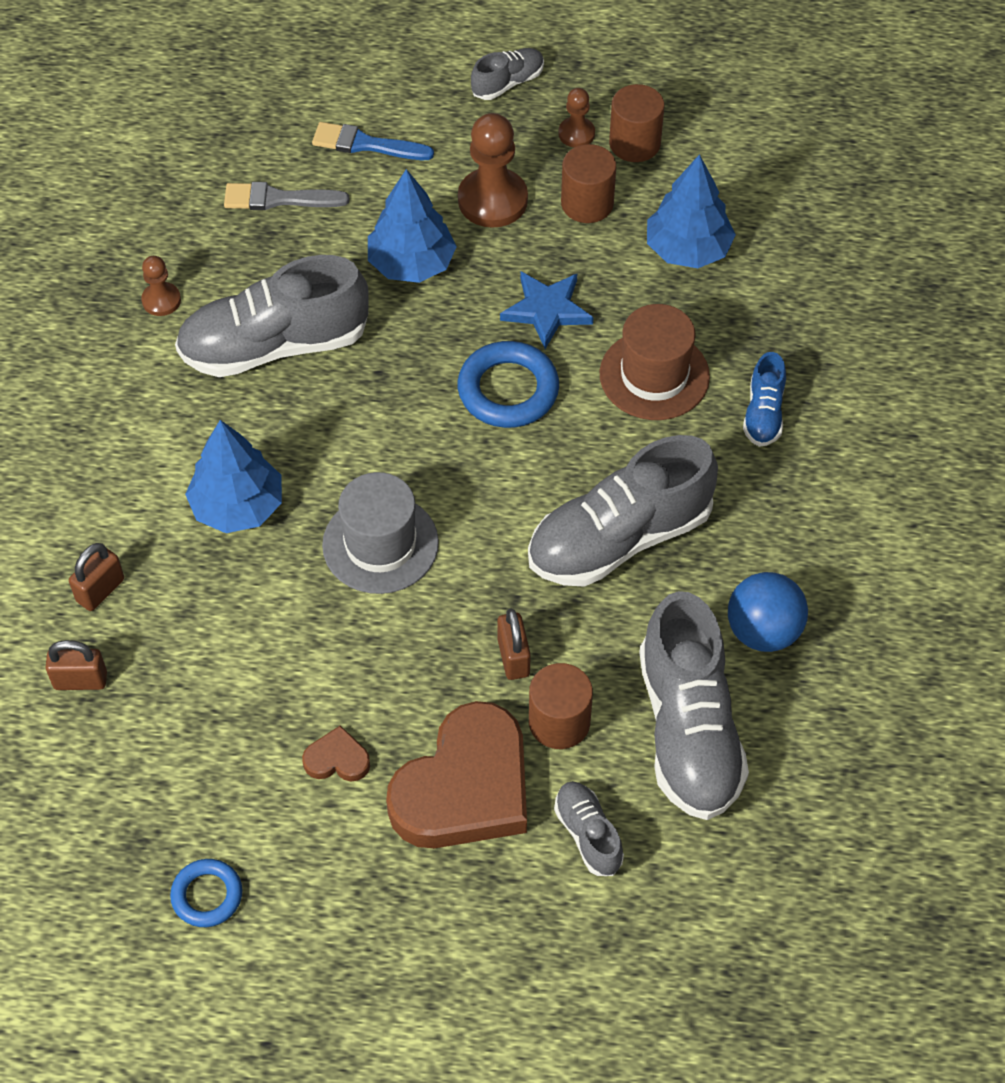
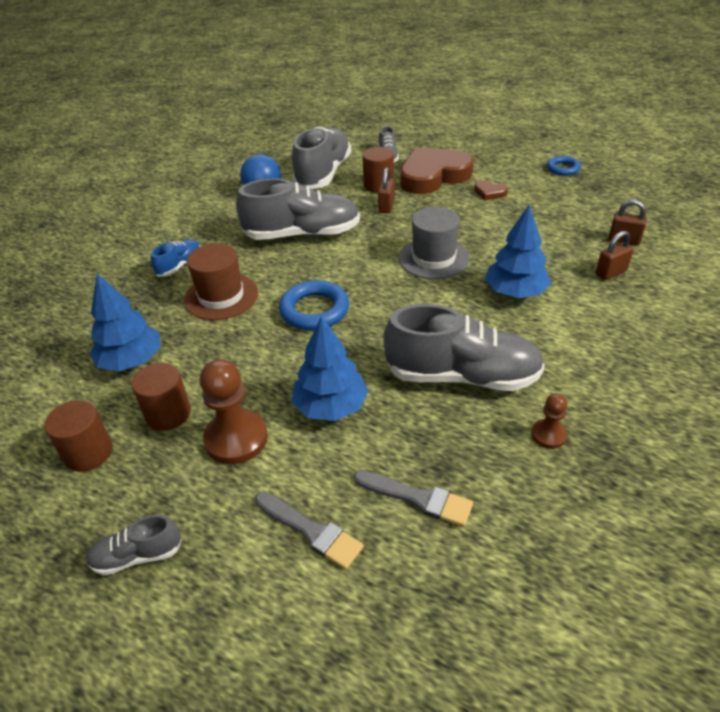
camera: 155 degrees left, 15 degrees down
blue brush [312,122,434,160] -> grey brush [255,492,364,569]
blue star [500,271,593,349] -> none
brown pawn [558,88,595,147] -> none

